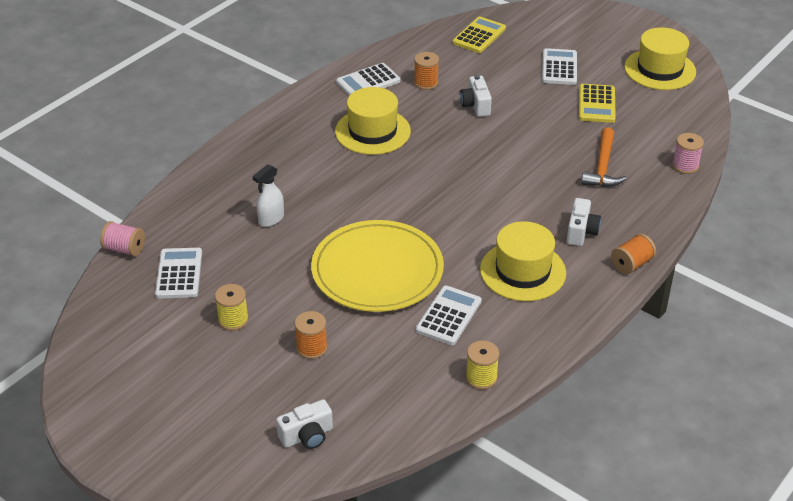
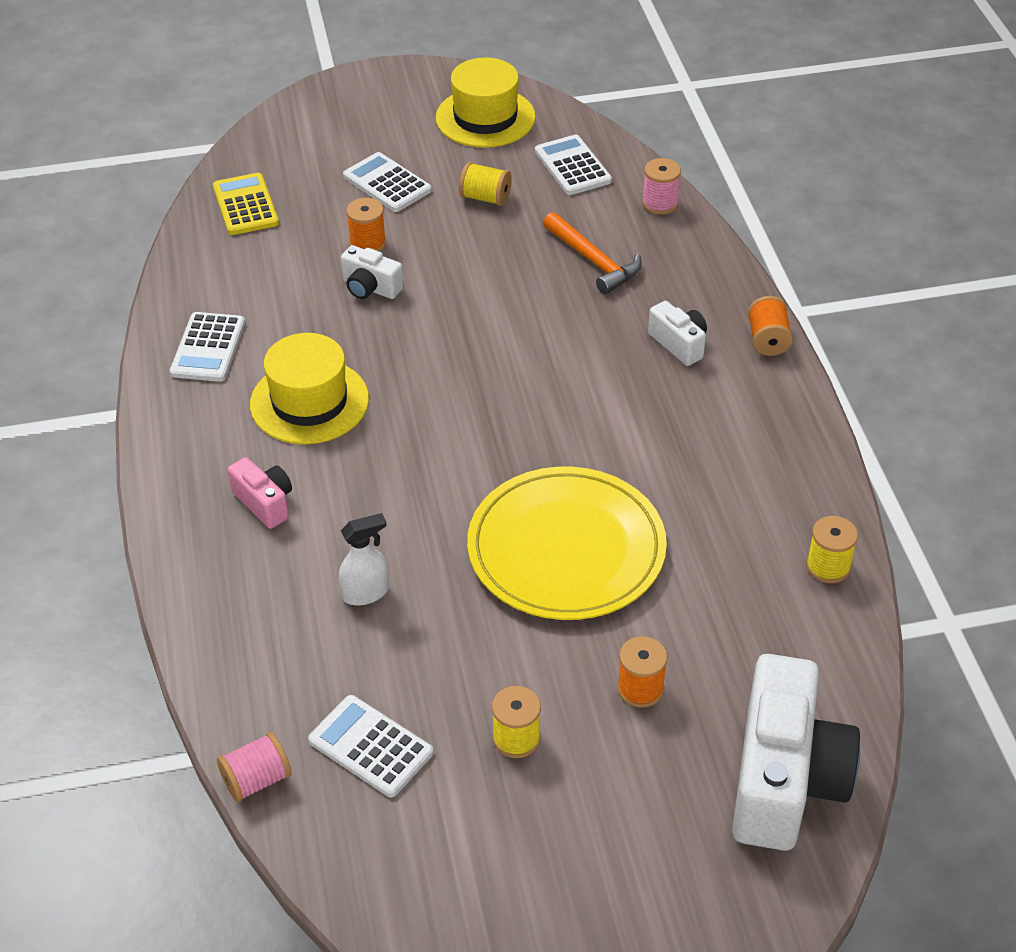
camera: 50 degrees left, 5 degrees up
white spray bottle [253,164,284,227] -> white spray bottle turned 105 degrees counterclockwise [339,513,389,606]
white camera [276,399,333,449] -> white camera [732,654,860,851], size x2.14
orange spool [414,52,439,90] -> orange spool moved to [346,198,386,252]
white calculator [416,286,482,345] -> white calculator moved to [535,135,612,195]
yellow hat [480,221,566,301] -> none
yellow calculator [579,84,616,123] -> yellow spool [459,162,512,206]
none -> pink camera [228,457,292,529]

